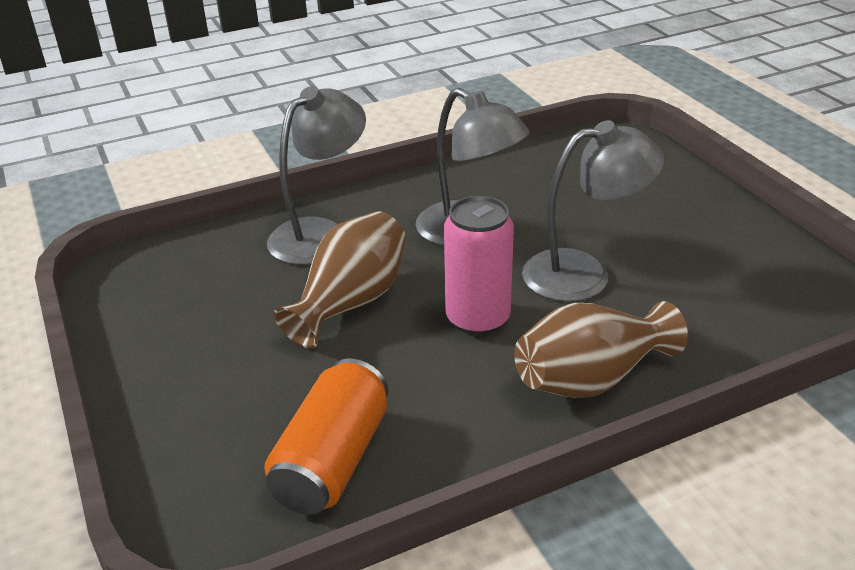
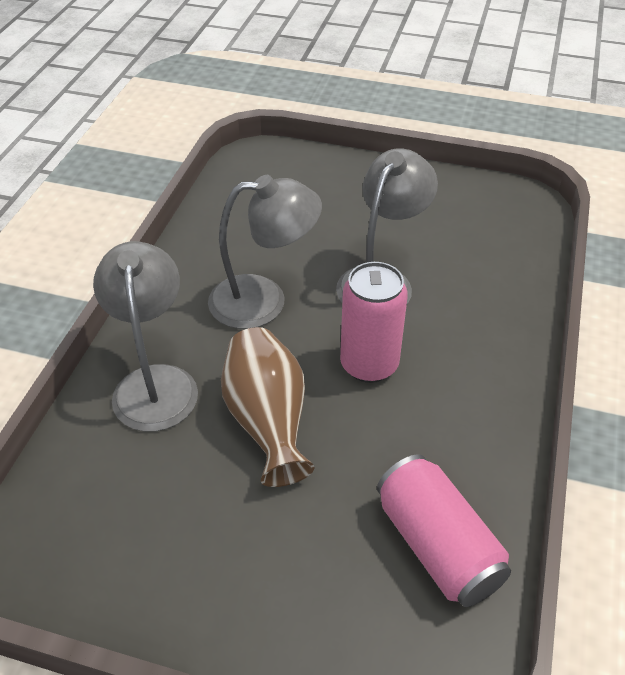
camera: 50 degrees left, 10 degrees up
orange can [264,358,388,515] -> pink can [377,454,511,607]
brown vase [514,301,688,398] -> none

